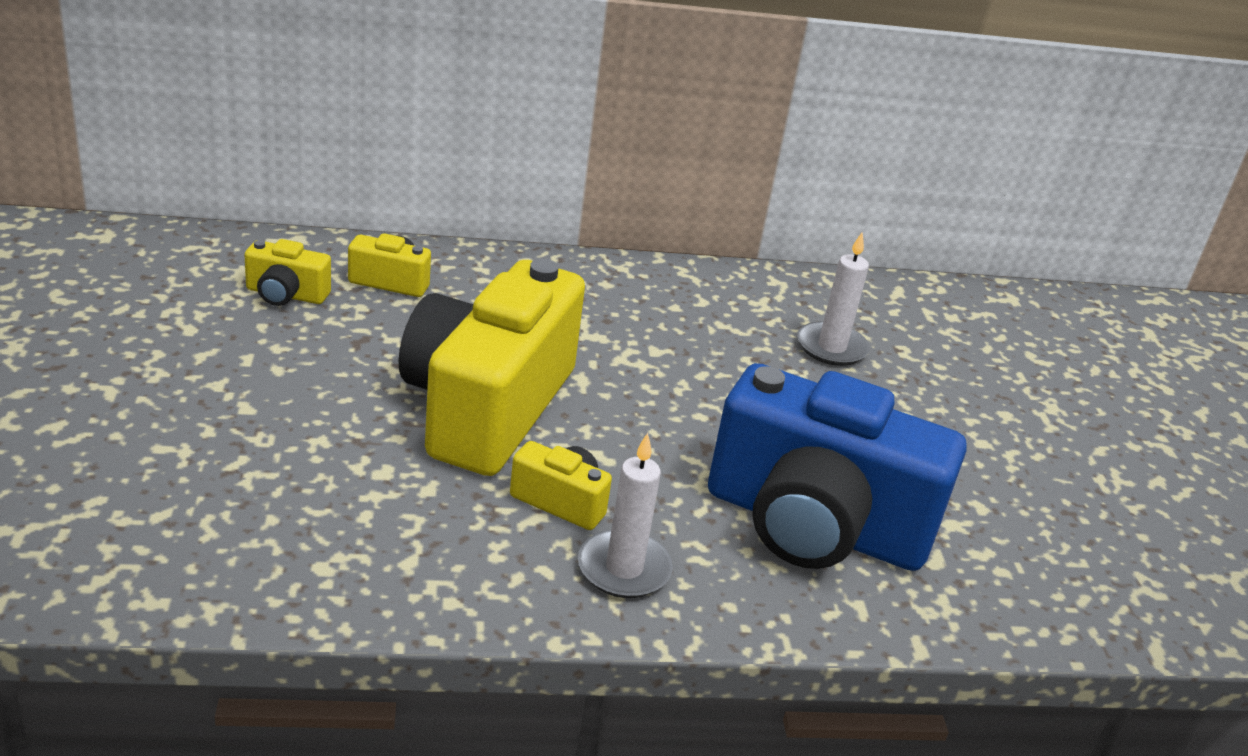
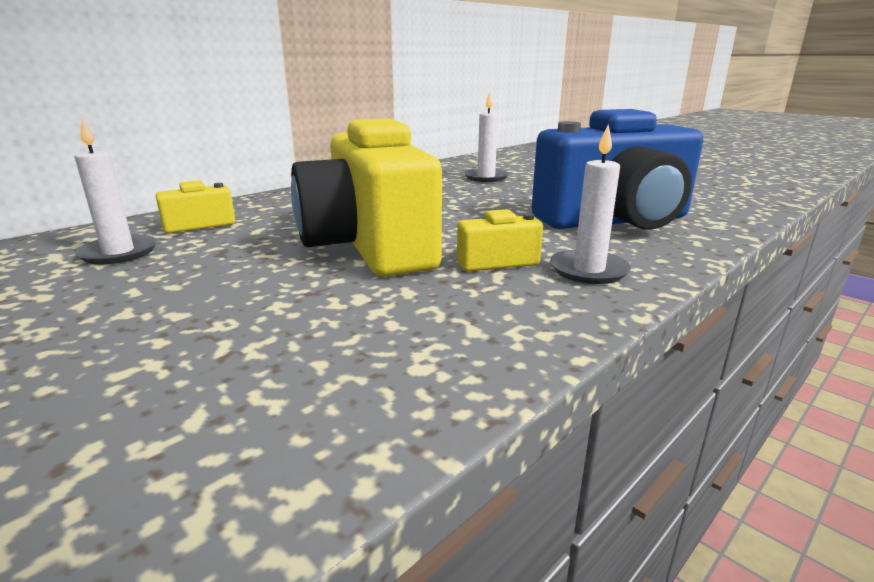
camera: 35 degrees left, 10 degrees down
yellow camera [245,239,331,306] -> white candle [75,118,157,264]

